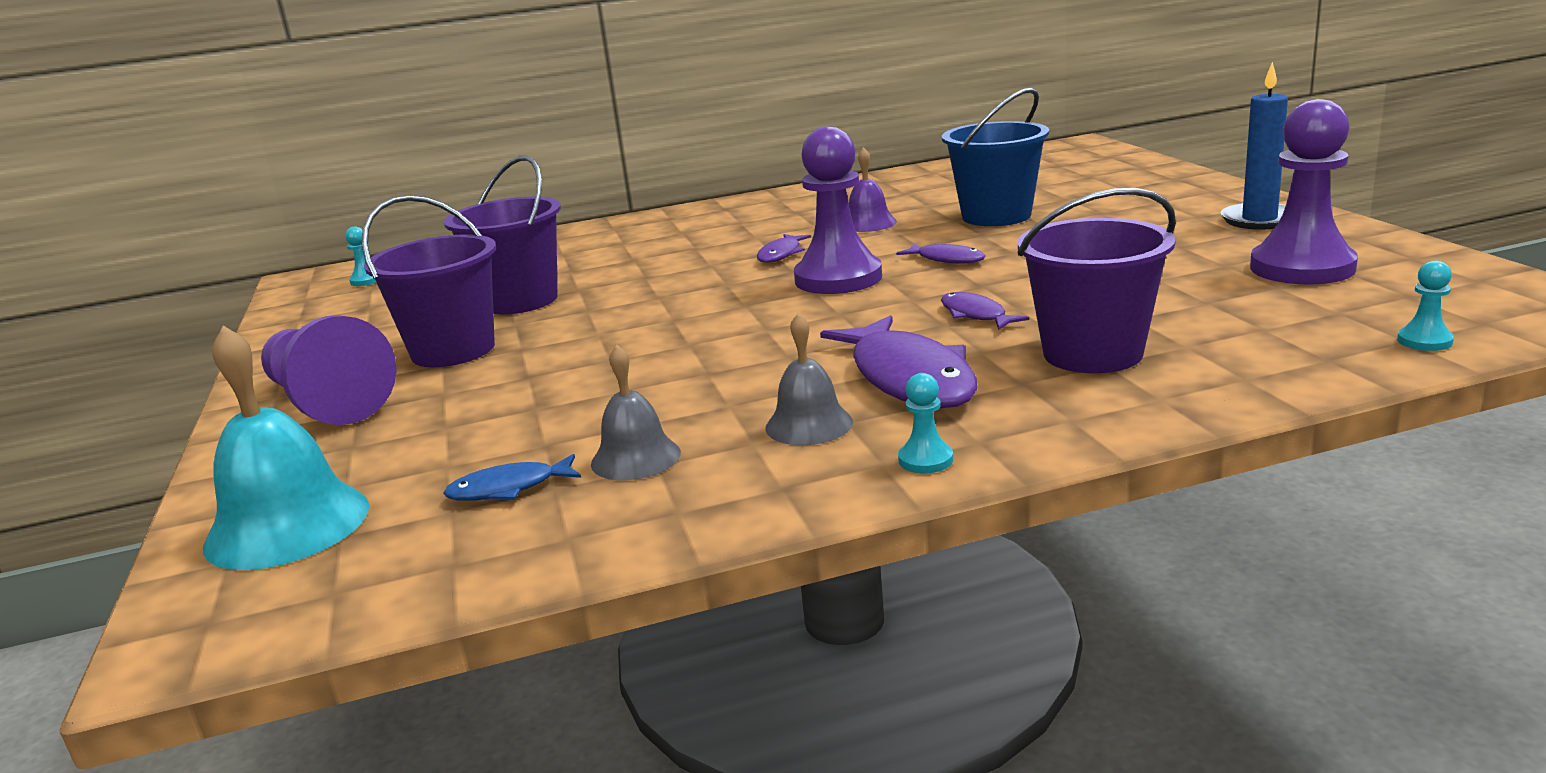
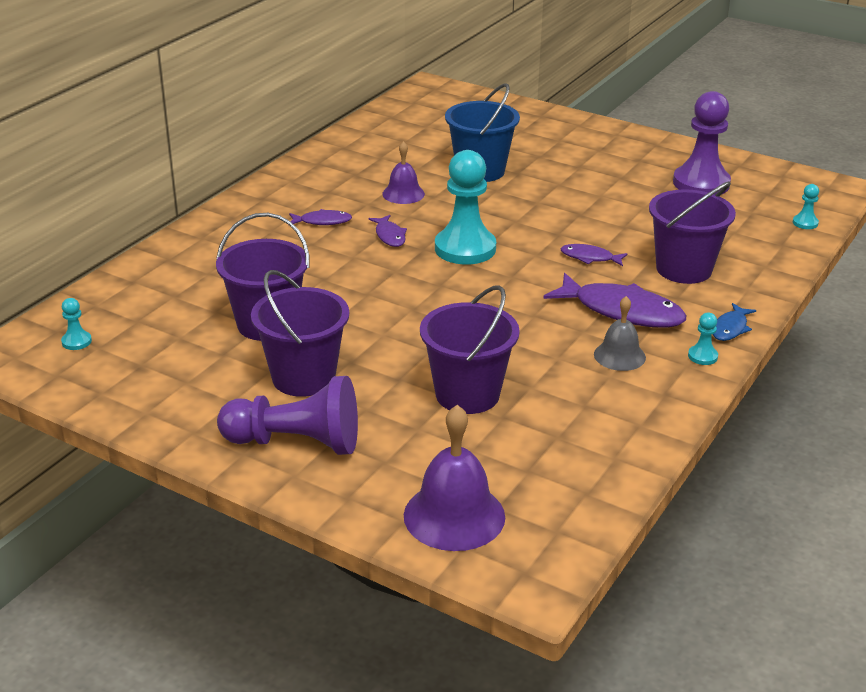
camera: 45 degrees left, 10 degrees up
turquoise bell [203,326,369,570] -> purple bell [404,405,505,551]
blue fish [443,454,581,501] -> blue fish moved to [713,303,756,341]
grey bell [591,345,681,480] -> none
purple pawn [794,127,882,294] -> turquoise pawn [435,150,496,264]
purple fish [896,243,985,264] -> purple fish moved to [289,209,352,225]
blue candle [1221,62,1288,230] -> none
none -> purple bucket [420,285,520,414]

